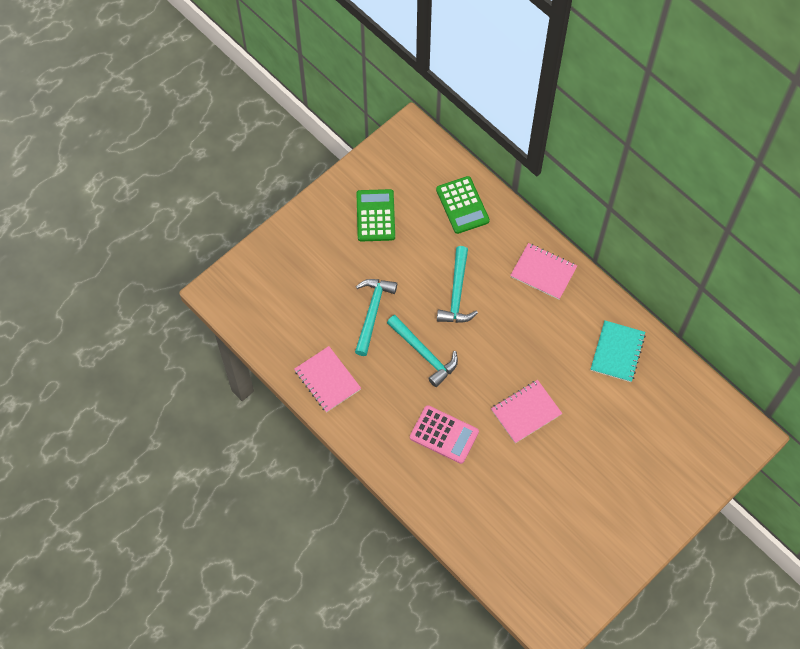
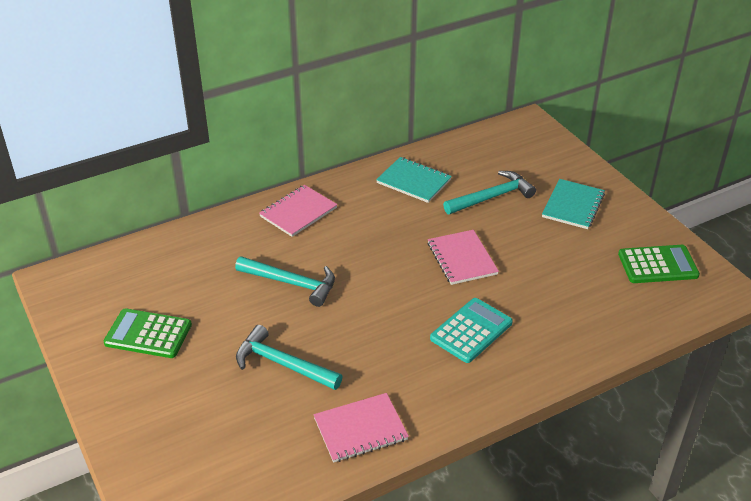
camera: 75 degrees left, 25 degrees down
turquoise hammer [387,315,458,387] -> turquoise hammer moved to [443,171,536,214]
pink calculator [410,405,479,464] -> turquoise calculator [430,298,513,363]
green calculator [436,176,490,234] -> green calculator moved to [618,245,700,283]
none -> turquoise notebook [542,179,605,229]

